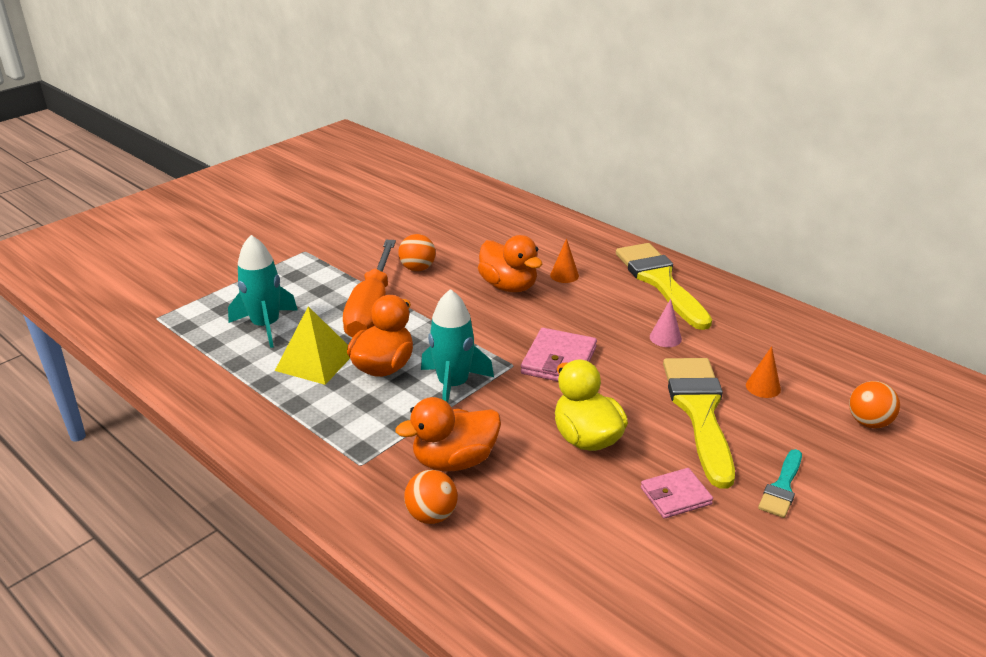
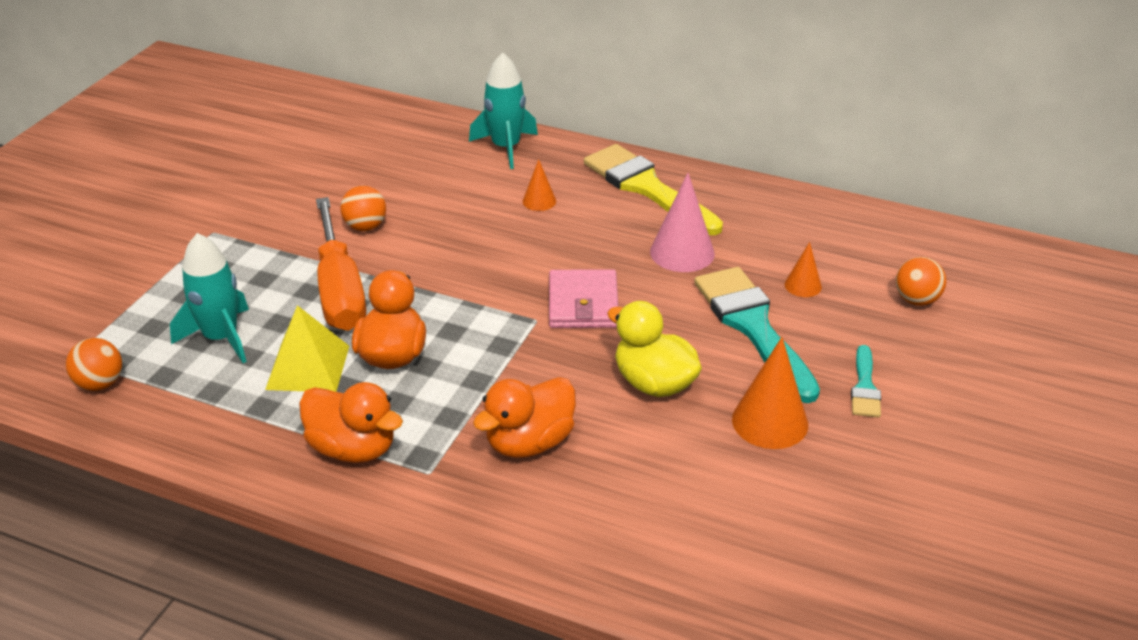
camera: 20 degrees left, 5 degrees up
orange ball [404,470,458,524] -> orange ball moved to [66,338,122,391]
turquoise rocket [421,289,494,403] -> turquoise rocket moved to [469,52,538,169]
orange duck [478,235,542,292] -> orange duck moved to [299,382,403,463]
pink wallet [641,468,713,519] -> orange cone [732,337,808,449]
pink cone [650,299,682,347] -> pink cone [650,173,715,272], size x1.81
yellow brush [663,358,735,489] -> turquoise brush [694,267,820,403]

